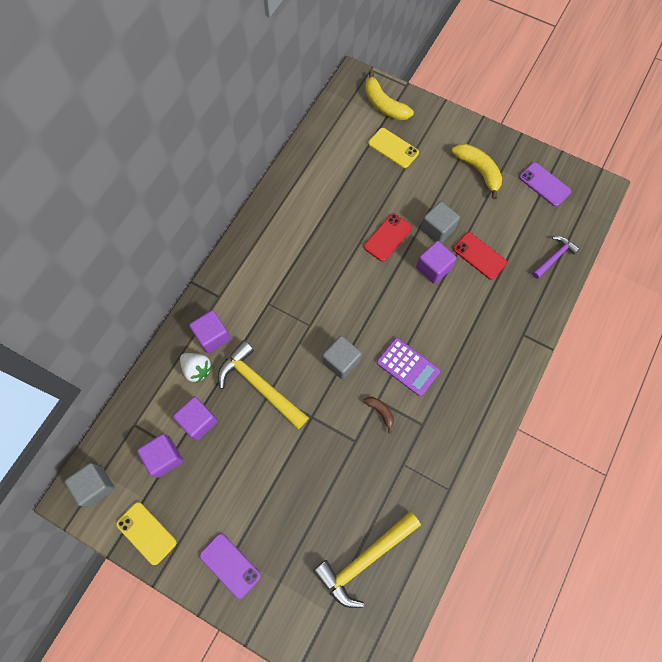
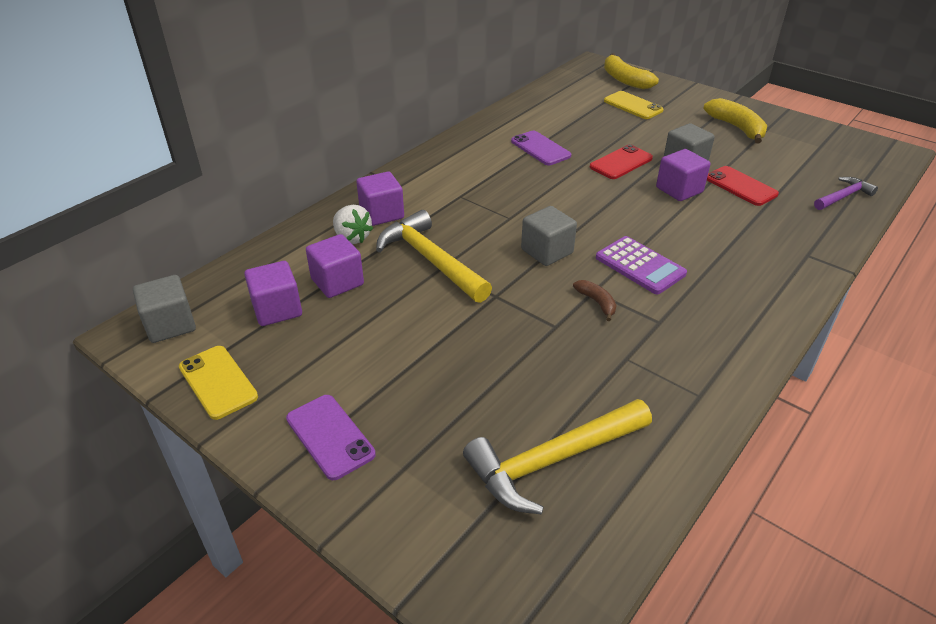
camera: 10 degrees right, 30 degrees down
purple phone [519,162,571,207] -> purple phone moved to [511,131,571,165]

